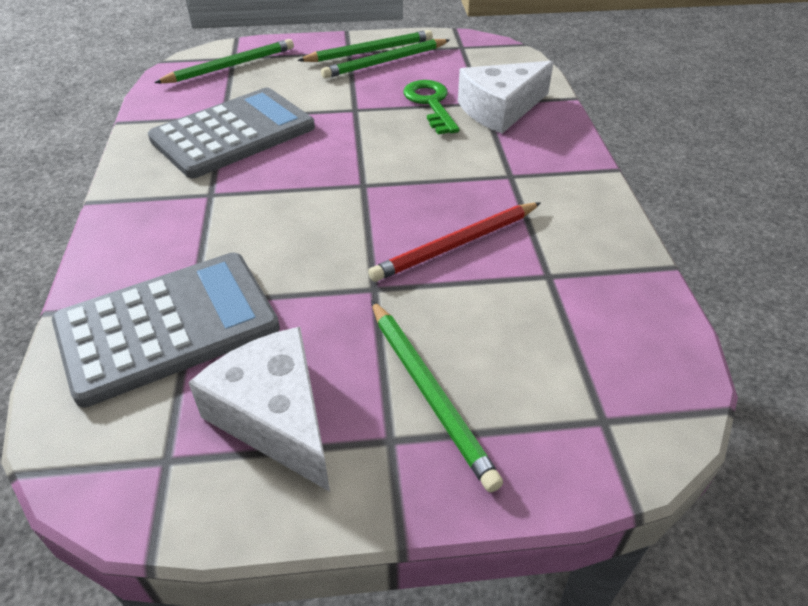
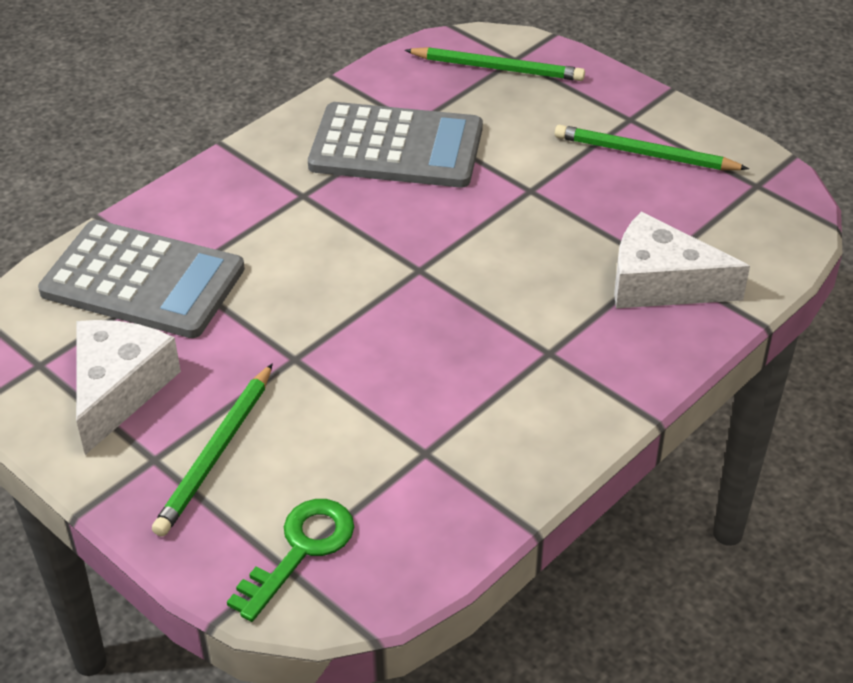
camera: 50 degrees right, 0 degrees up
green pencil [297,30,433,62] -> none
red pencil [368,203,541,282] -> none
green key [404,80,460,135] -> green key moved to [227,499,354,622]

